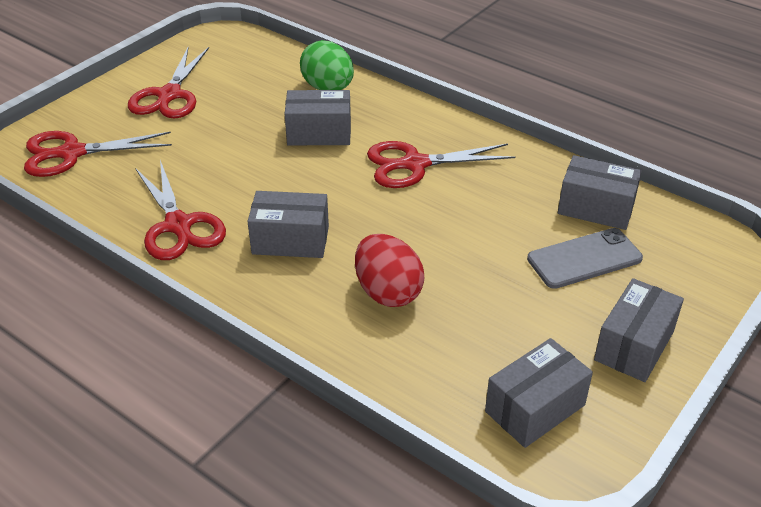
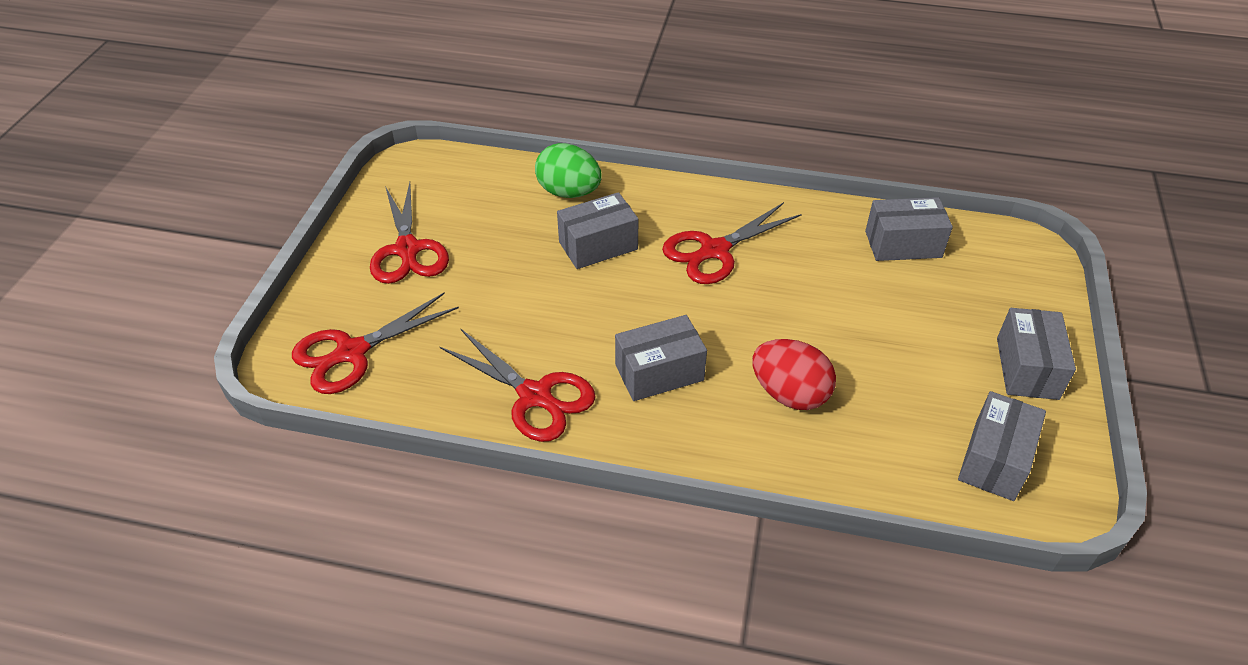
camera: 25 degrees left, 5 degrees up
grey phone [527,228,643,289] -> none

